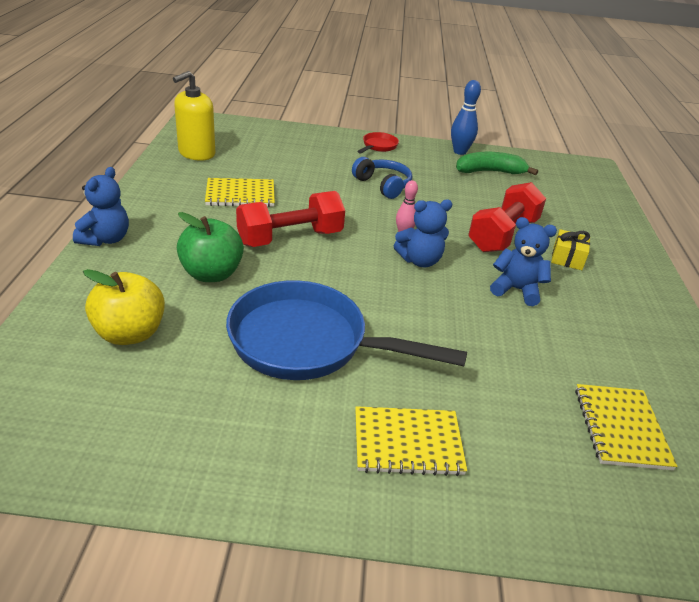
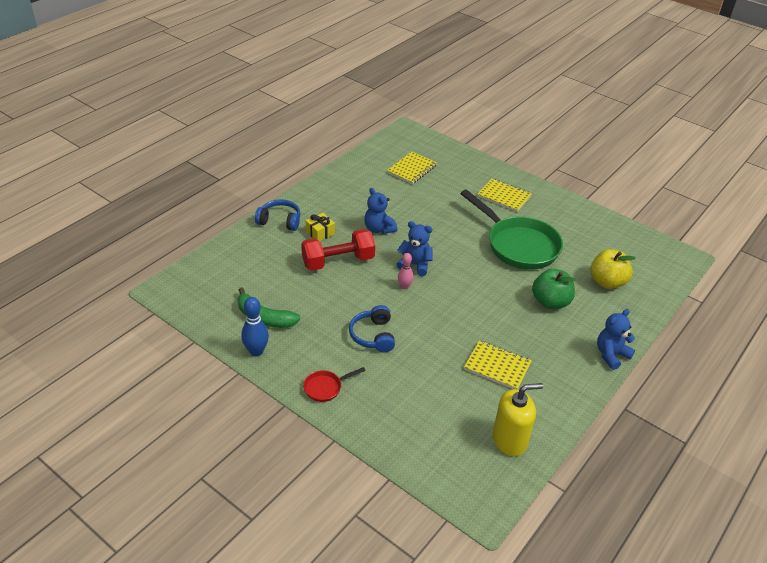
camera: 145 degrees left, 5 degrees up
blue pan [226,280,467,380] -> green pan [460,189,563,270]
red dumbbell [236,191,345,247] -> none
none -> blue headphones [255,199,300,231]

